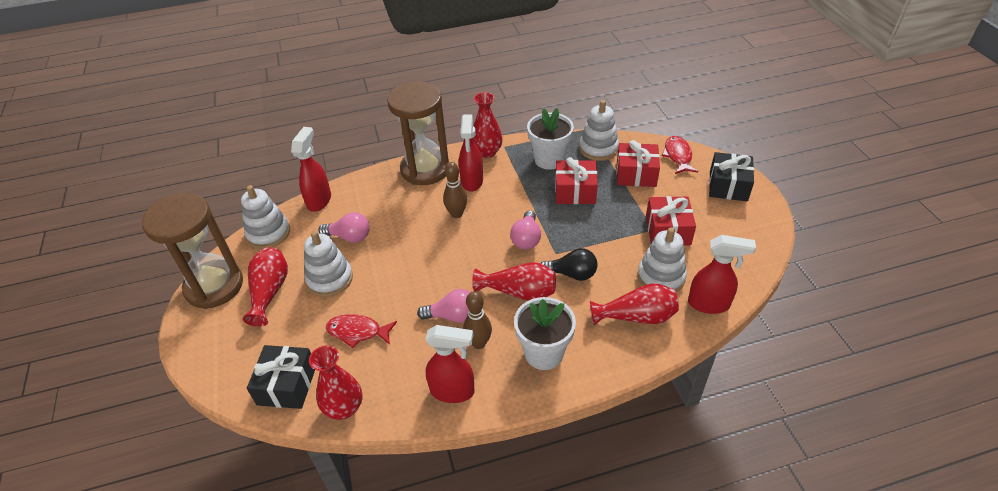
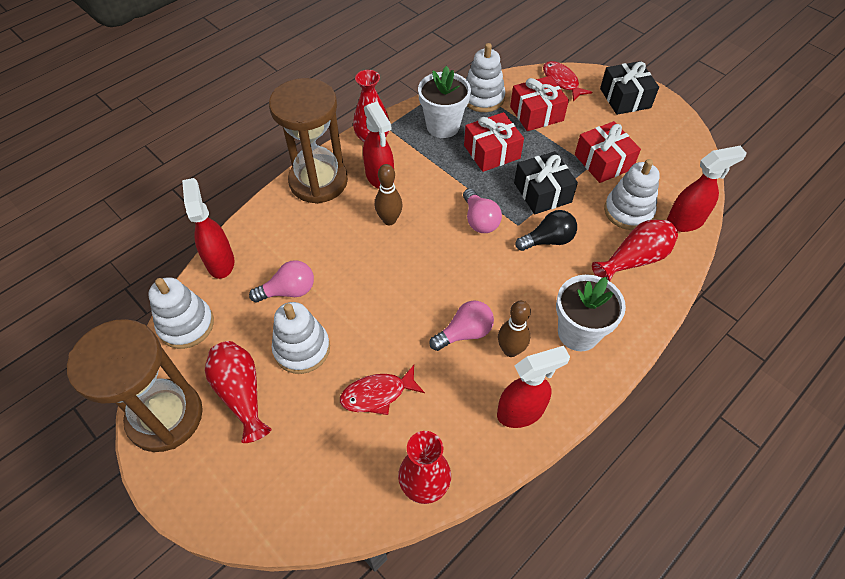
camera: 30 degrees left, 10 degrees up
black gift [247,345,315,409] -> black gift moved to [514,151,578,214]
red vase [472,262,556,301] -> none

